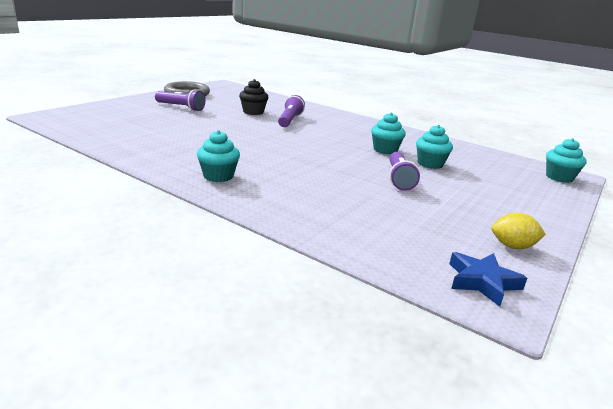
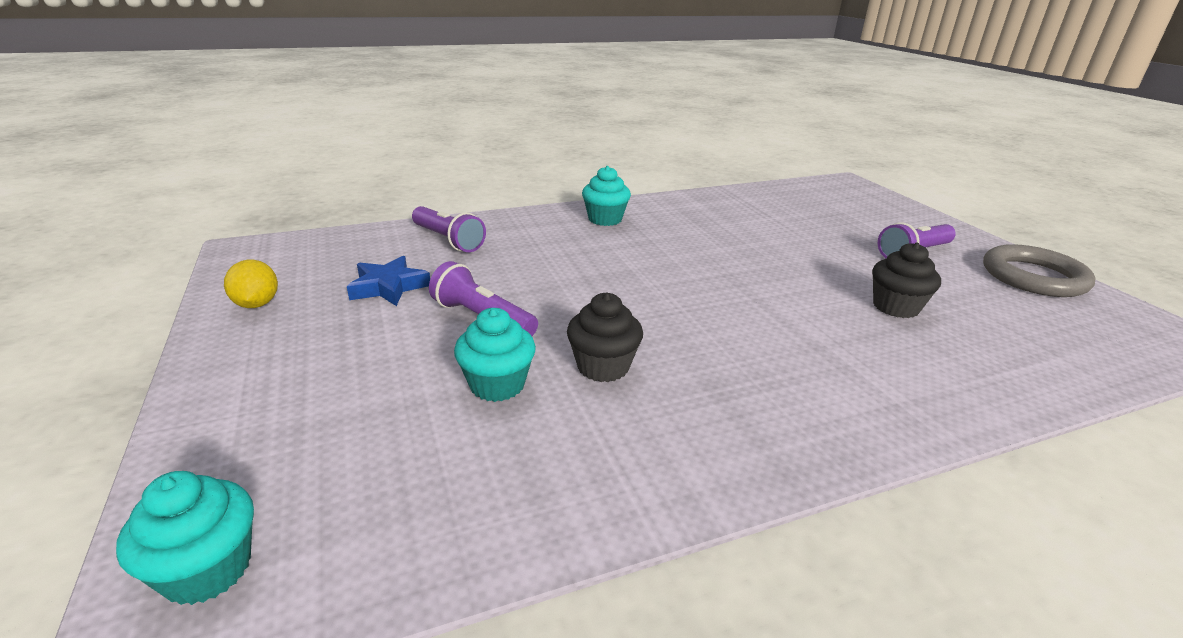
camera: 125 degrees right, 5 degrees up
purple flashlight [278,95,305,127] -> purple flashlight moved to [412,206,486,252]
turquoise cupcake [371,113,406,154] -> black cupcake [567,293,643,382]
blue star [449,252,527,307] -> blue star moved to [347,256,430,306]
yellow lemon [491,213,546,249] -> yellow lemon turned 60 degrees counterclockwise [224,260,278,308]

